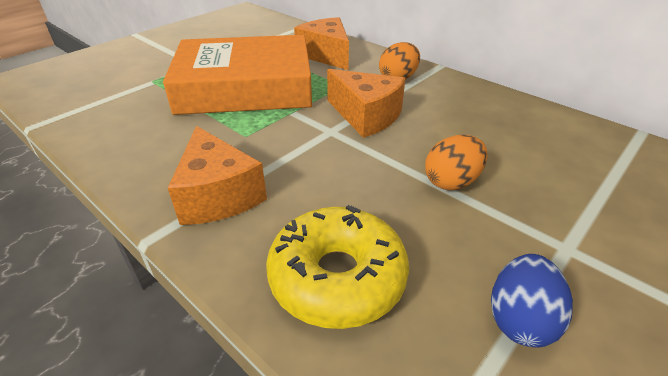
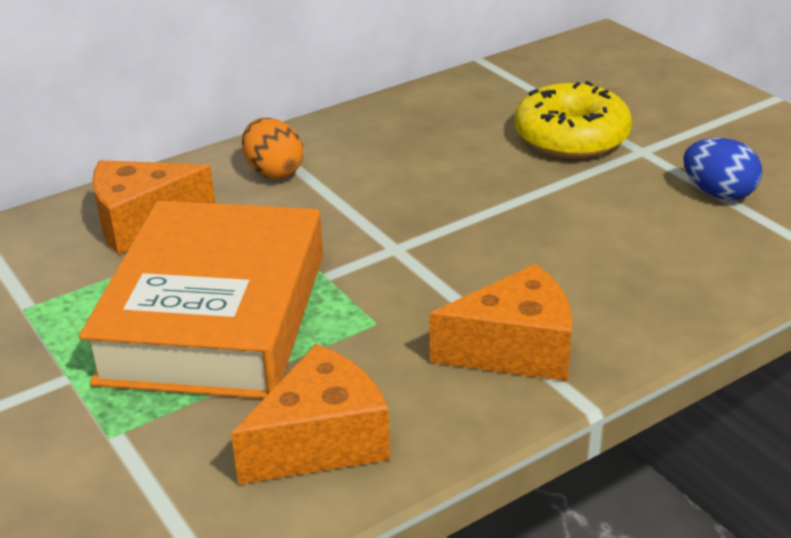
camera: 75 degrees left, 5 degrees down
yellow donut [266,205,409,329] -> yellow donut moved to [515,81,632,159]
orange cheese [327,69,405,138] -> orange cheese moved to [231,344,390,484]
orange egg [425,135,487,190] -> none

